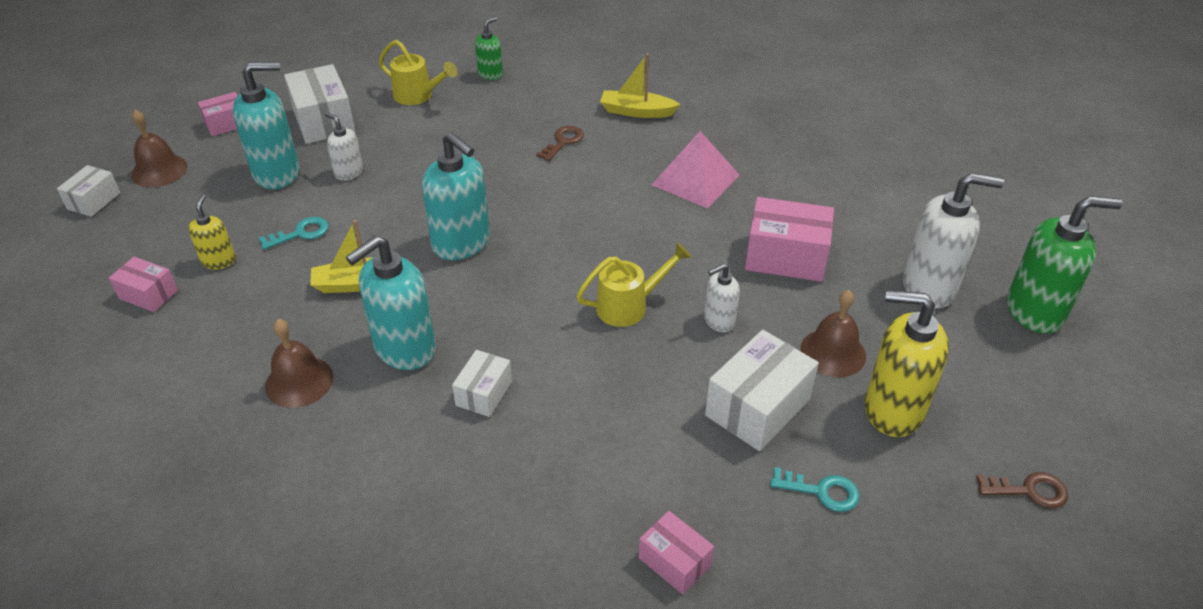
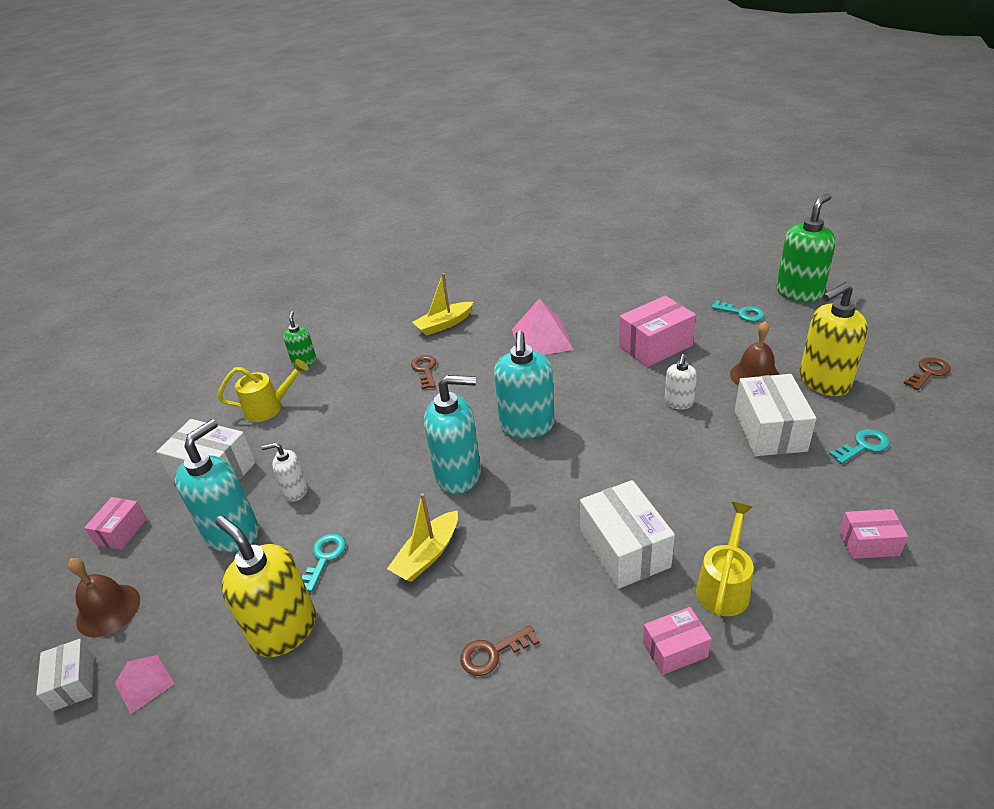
camera: 40 degrees left, 5 degrees down
pink box [109,257,178,312] -> pink box moved to [643,607,711,675]
yellow soap dispenser [188,194,236,269] -> yellow soap dispenser [215,516,316,657], size x1.88
brown bell [265,319,333,408] -> brown key [460,625,539,676]
turquoise soap dispenser [346,236,436,370] -> turquoise soap dispenser moved to [494,330,555,439]
white box [452,350,512,417] -> white box [580,480,675,589], size x1.73
yellow watering can [576,242,691,327] -> yellow watering can moved to [696,502,753,617]
white soap dispenser [903,173,1004,308] -> turquoise key [711,300,765,321]
none -> pink pyramid [115,655,175,714]

